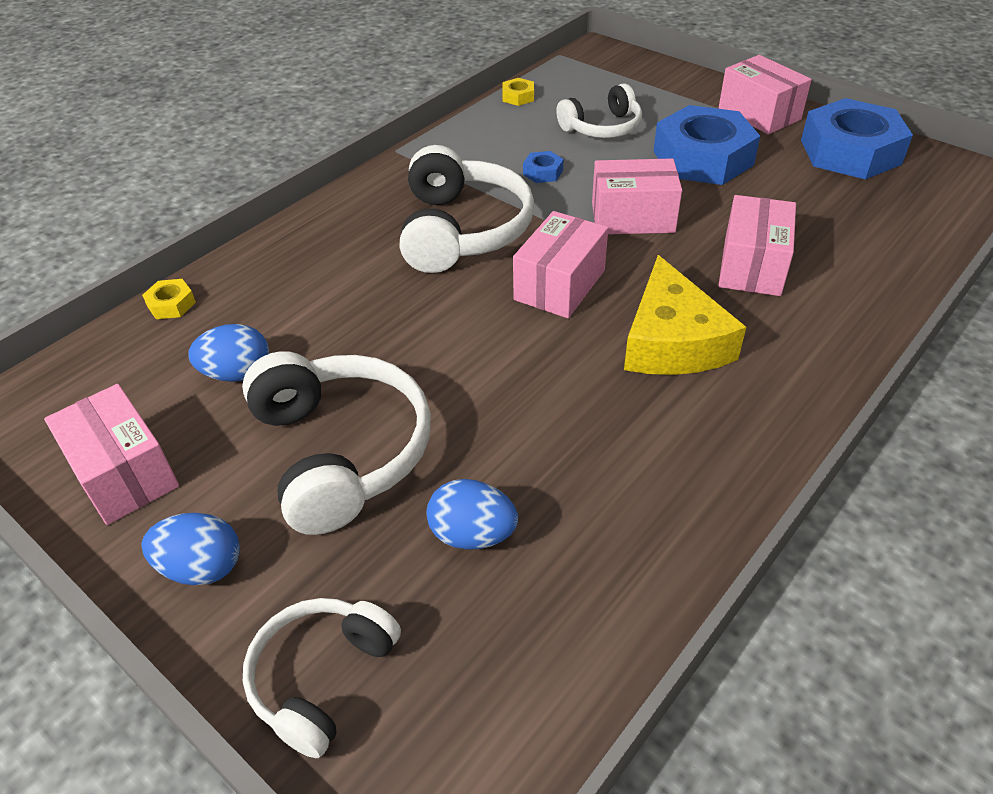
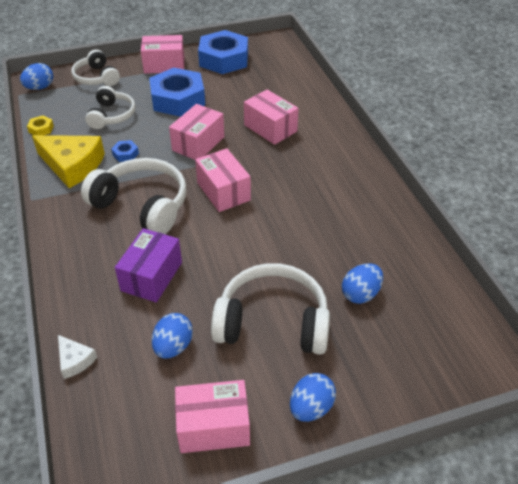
camera: 60 degrees left, 0 degrees up
yellow nut [142,279,196,319] -> white cheese [58,335,97,379]
white headphones [243,598,401,758] -> white headphones moved to [71,49,120,86]
yellow cheese [624,255,746,375] -> yellow cheese moved to [32,135,105,188]
none -> blue egg [20,63,53,90]
none -> purple box [115,228,182,302]

